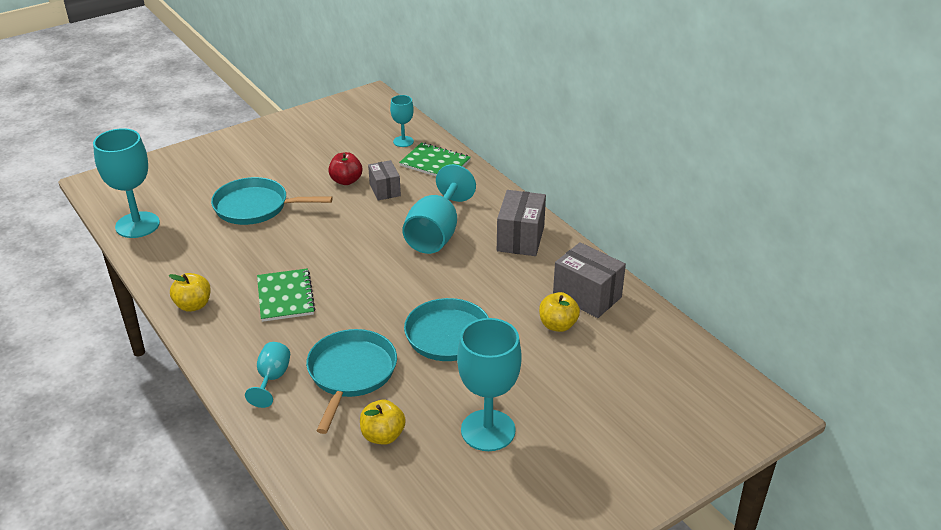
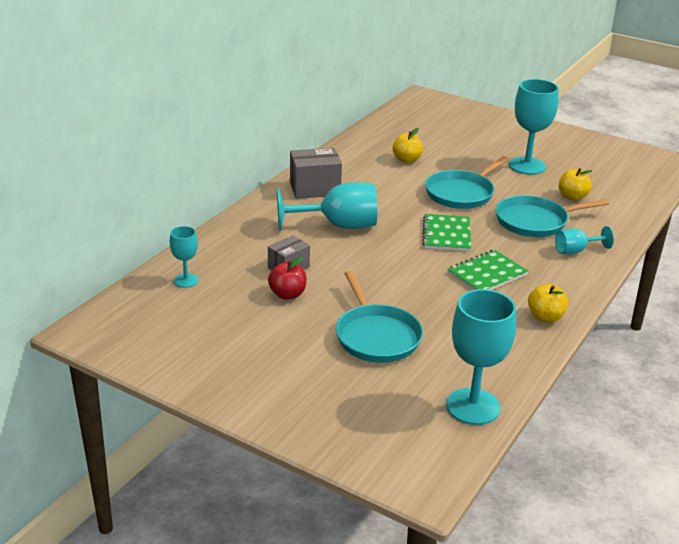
camera: 115 degrees left, 5 degrees down
green notebook [399,142,471,176] -> green notebook moved to [422,214,471,251]
grey box [553,242,626,318] -> none

